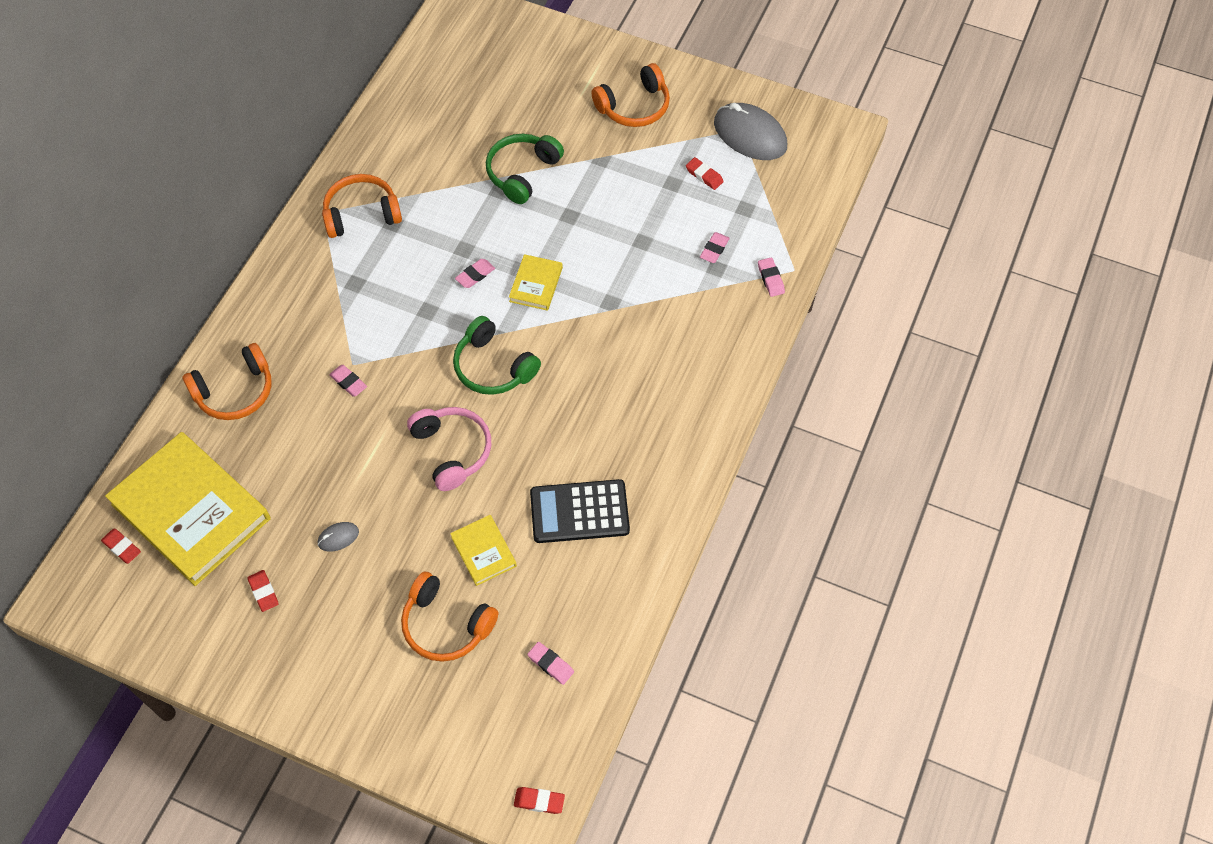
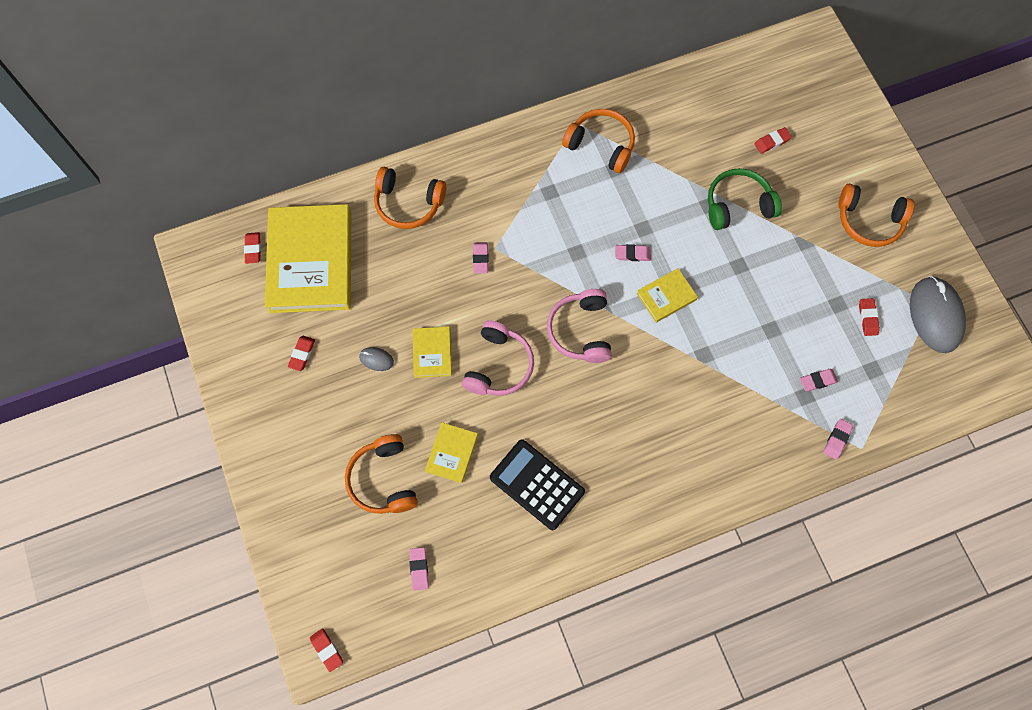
camera: 45 degrees right, 10 degrees up
green headphones [453,316,541,395] -> pink headphones [547,289,612,363]
none -> yellow book [412,326,452,378]
none -> red eraser [755,127,792,153]

